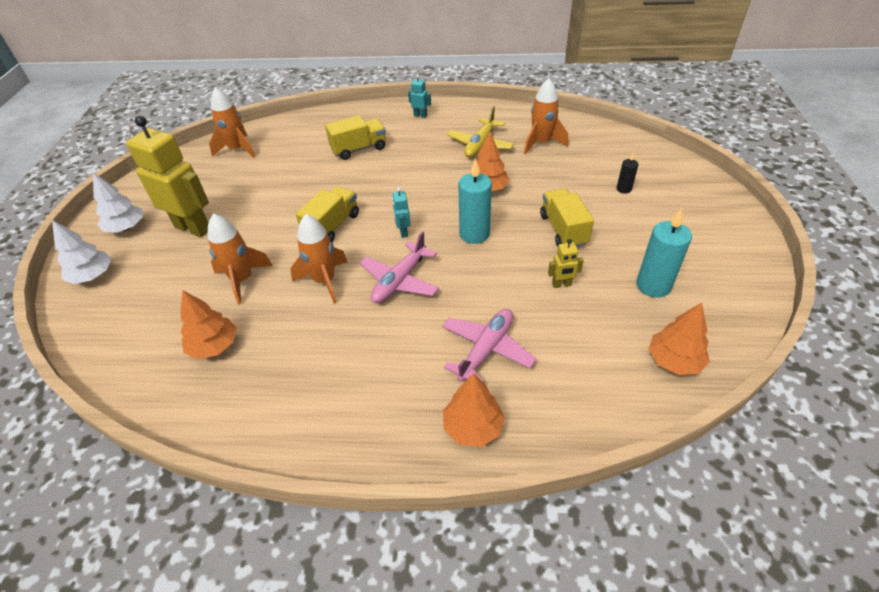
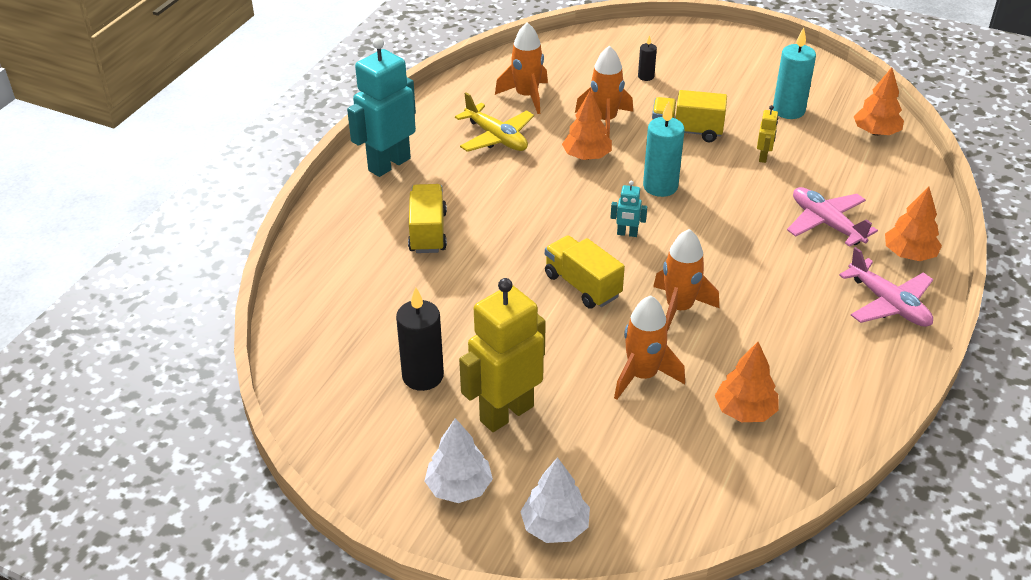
camera: 70 degrees left, 5 degrees down
orange rocket [209,87,255,158] -> orange rocket moved to [575,45,633,138]
pink plane [360,231,439,303] -> pink plane moved to [839,247,933,327]
turquoise robot [408,75,431,118] -> turquoise robot [347,38,416,177], size x2.33
none -> black candle [396,287,444,391]

